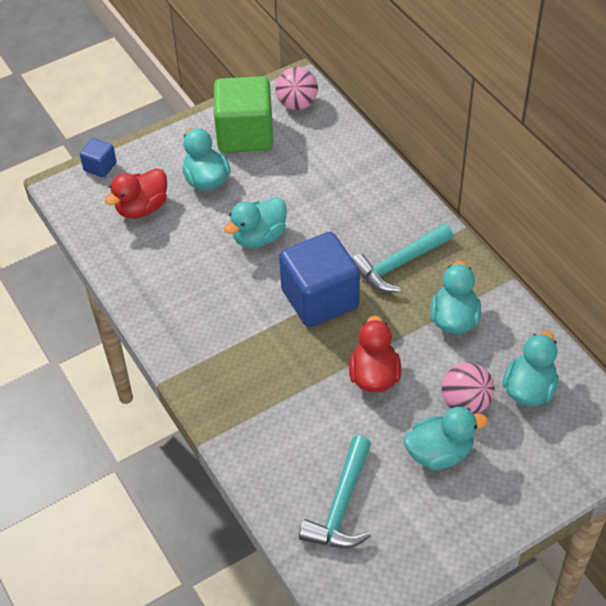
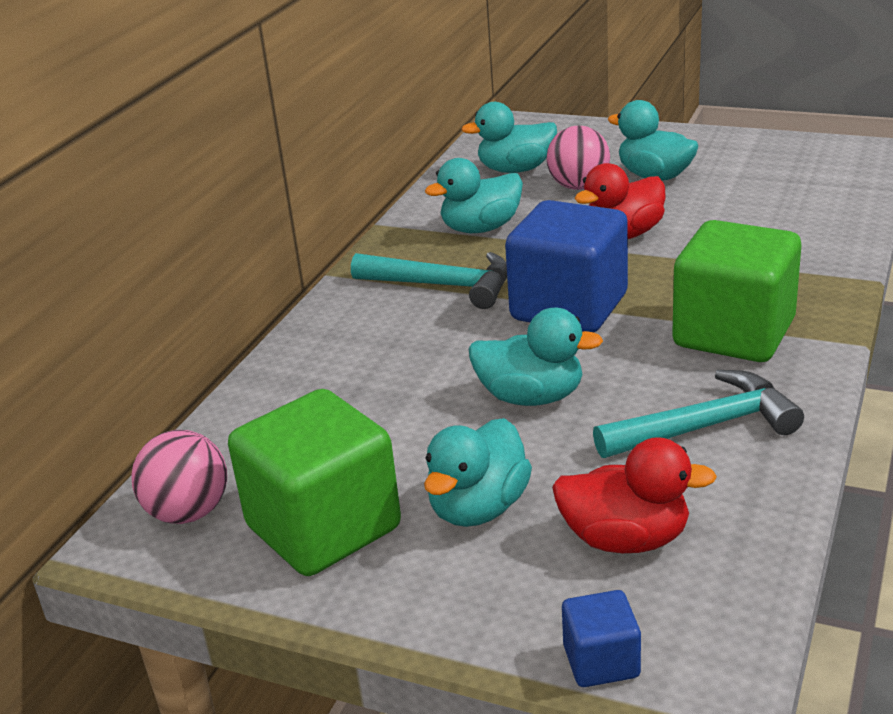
camera: 125 degrees left, 20 degrees down
turquoise hammer [299,436,371,548] -> turquoise hammer moved to [593,370,804,458]
none -> green cube [672,220,801,362]

